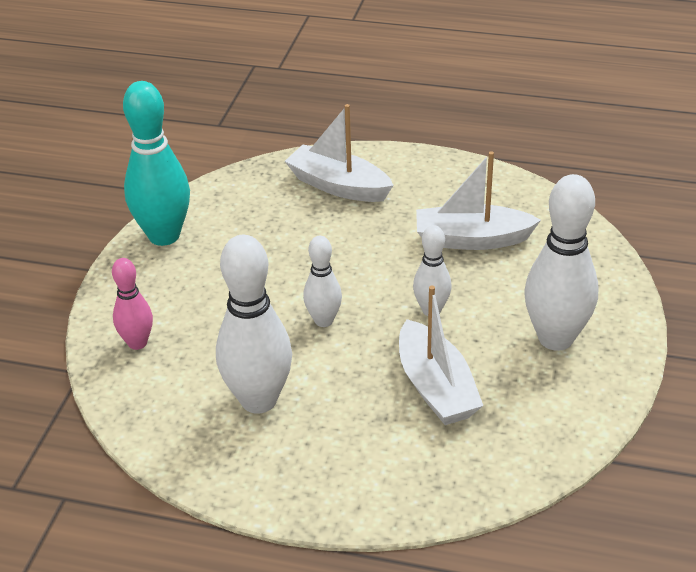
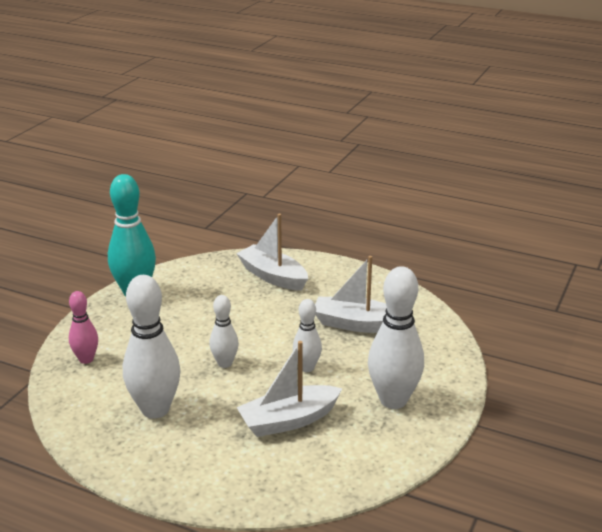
camera: 10 degrees right, 10 degrees down
white boat [399,285,483,425] -> white boat turned 75 degrees clockwise [237,341,343,437]

